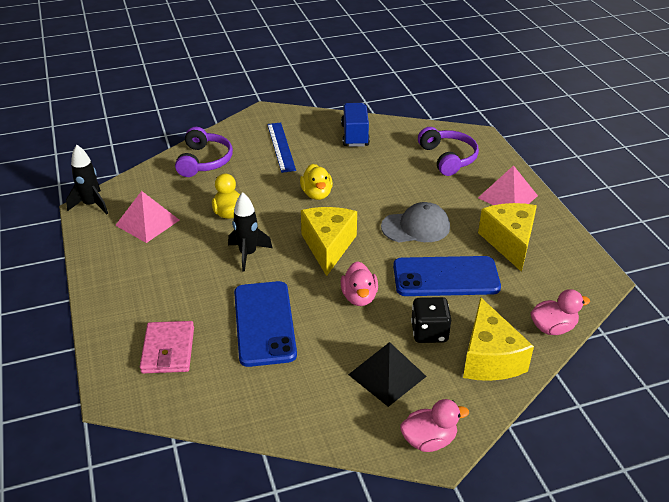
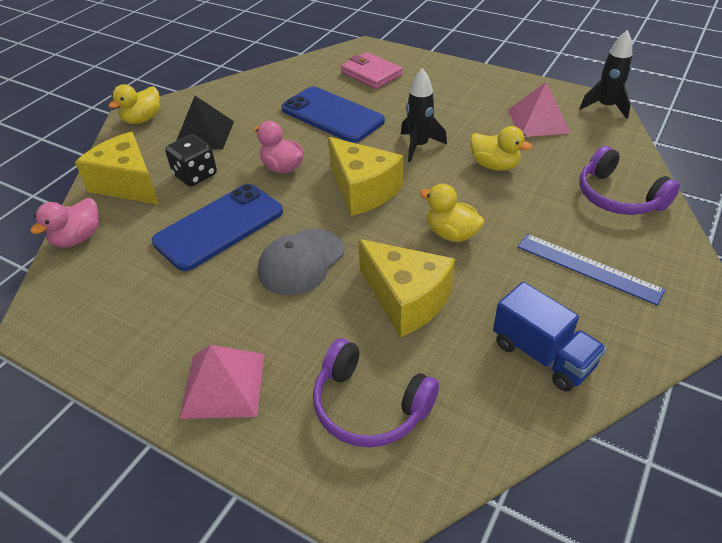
camera: 140 degrees right, 5 degrees up
pink duck [400,399,469,452] -> yellow duck [109,84,160,124]
yellow cheese [478,203,537,272] -> yellow cheese moved to [358,239,455,337]

